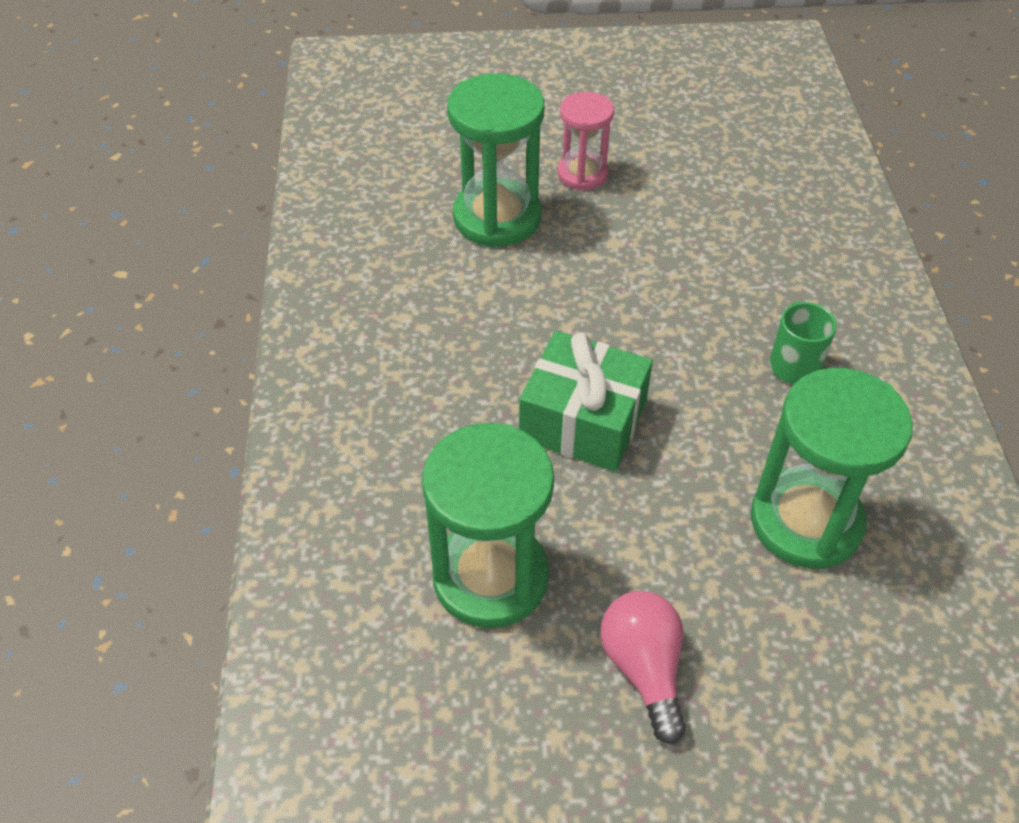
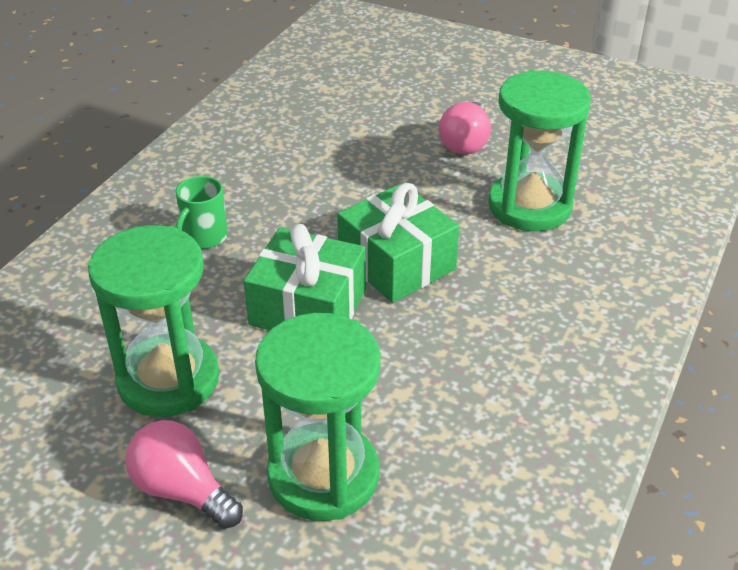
camera: 150 degrees left, 10 degrees down
pink hourglass [557,92,614,191] -> pink light bulb [125,420,243,529]
green hourglass [751,368,913,569] -> green hourglass moved to [88,225,219,417]
none -> green gift [244,224,366,330]

